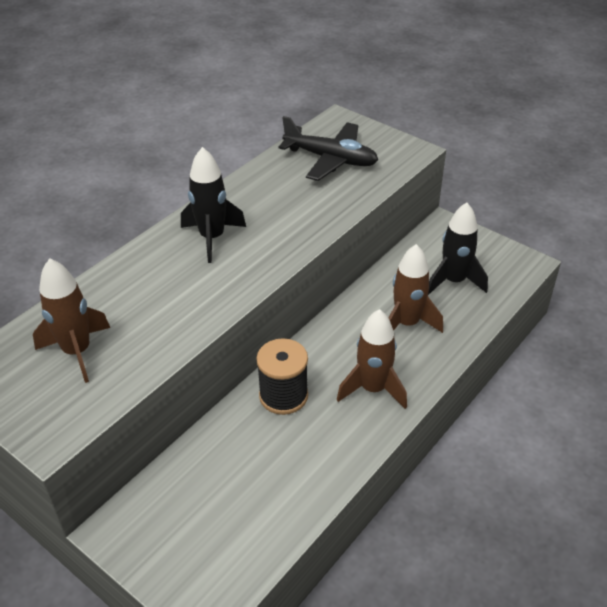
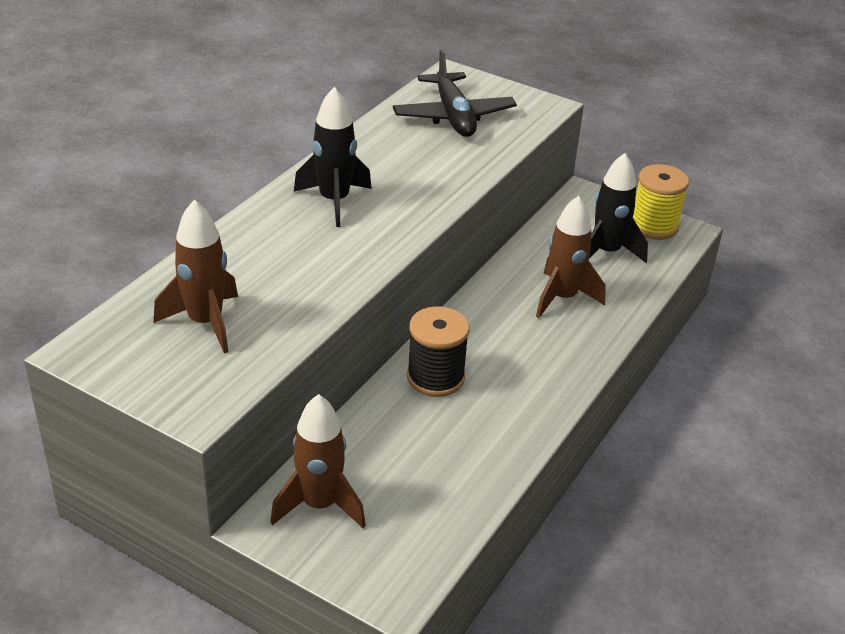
camera: 10 degrees left, 5 degrees down
black plane [278,116,378,181] -> black plane turned 60 degrees clockwise [393,49,517,137]
brown rocket [337,309,407,409] -> brown rocket moved to [270,394,366,528]
none -> yellow spool [633,164,689,240]

